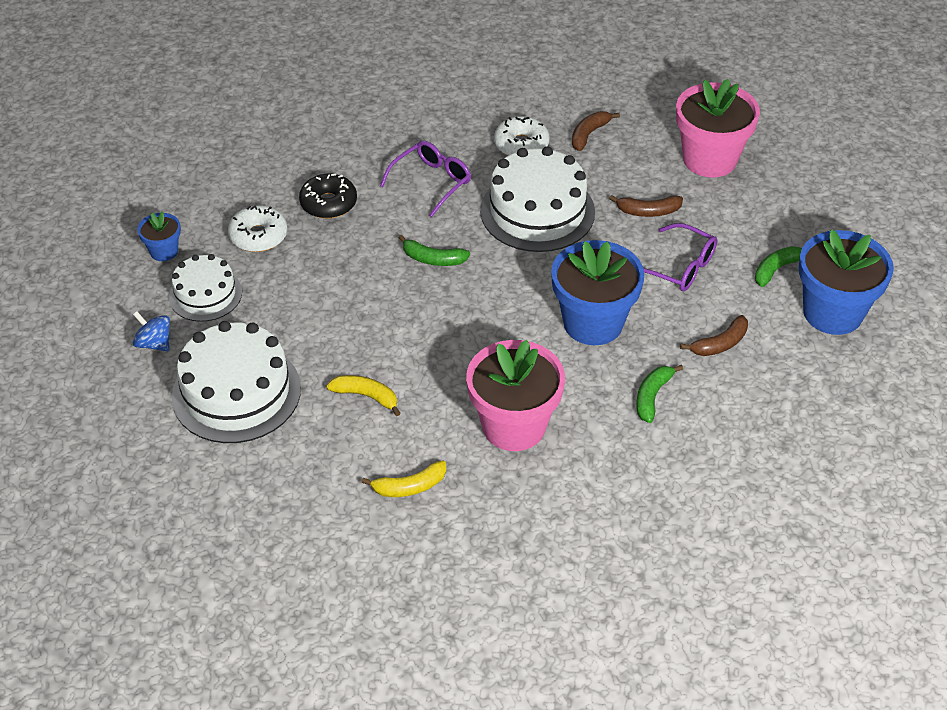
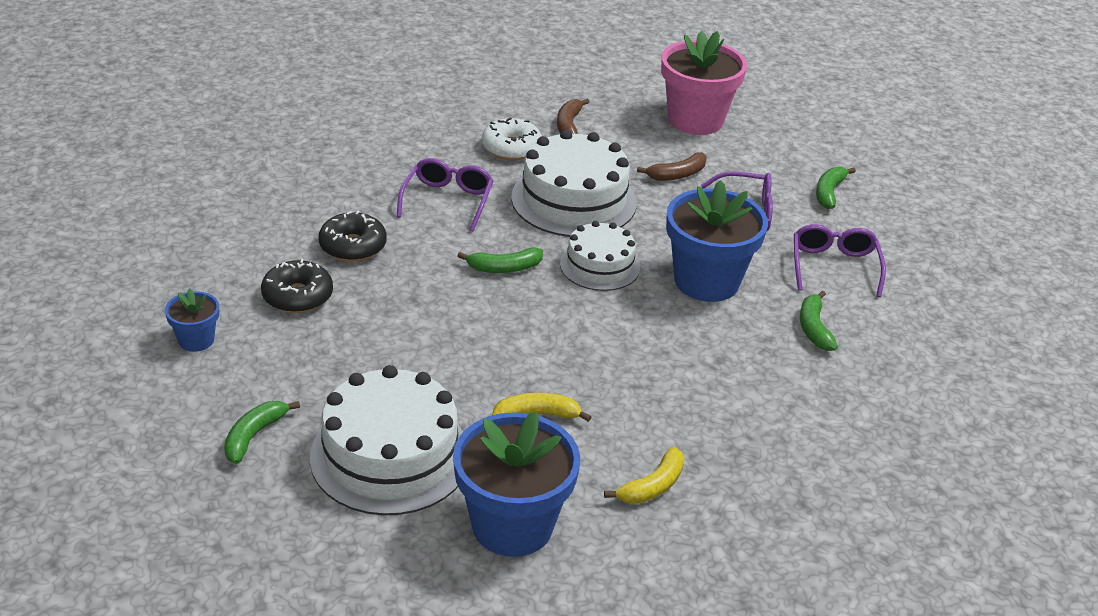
camera: 30 degrees left, 10 degrees down
blue spinning top [133,311,170,351] -> green banana [224,401,300,464]
white cake [169,254,242,322] -> white cake moved to [560,221,640,291]
white donut [228,205,287,252] -> black donut [261,259,333,313]
pink flower pot [466,340,565,451] -> none
brown banana [680,315,748,356] -> purple glasses [794,224,886,297]
blue flower pot [799,229,894,335] -> blue flower pot moved to [453,411,580,557]

